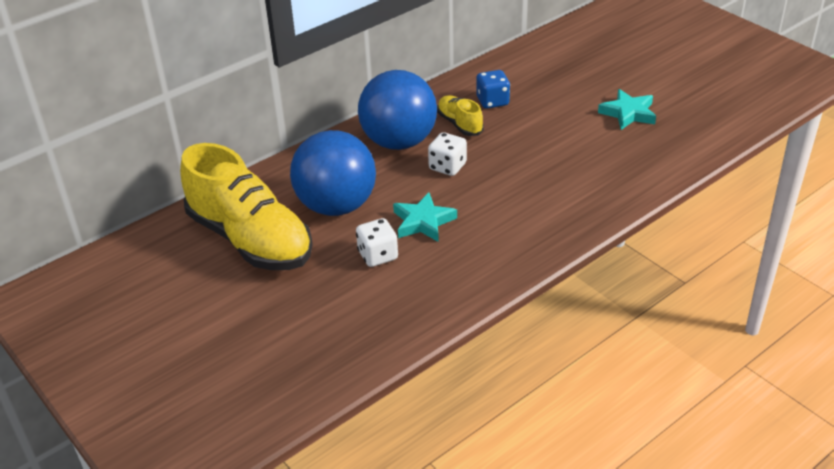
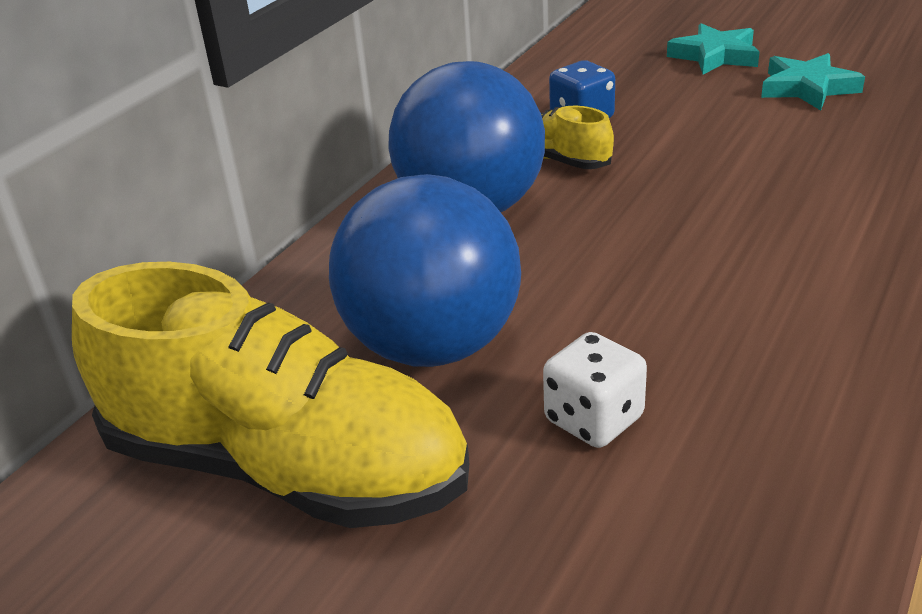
camera: 20 degrees left, 5 degrees down
turquoise star [393,192,457,242] -> turquoise star moved to [667,23,760,74]
white dice [428,132,467,176] -> none

